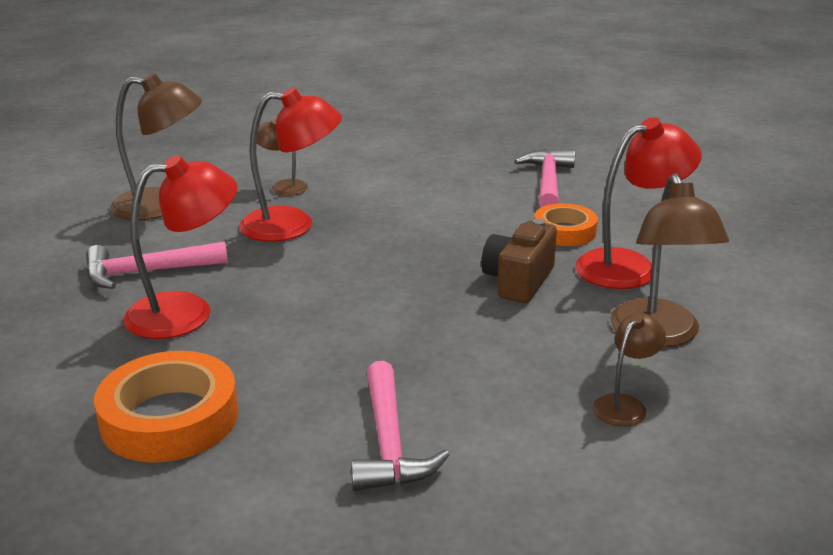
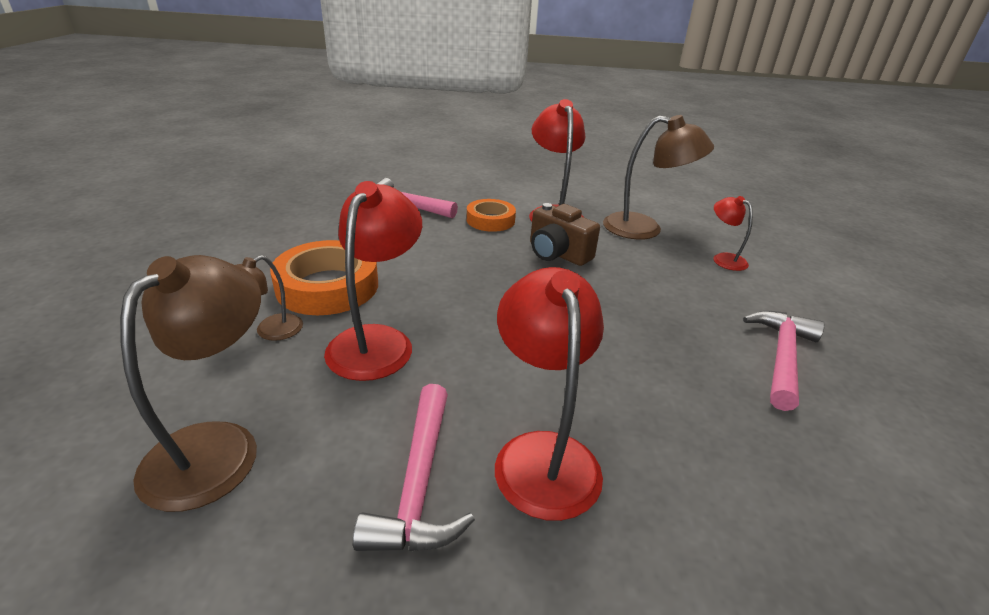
camera: 75 degrees left, 5 degrees up
orange tape [94,351,238,463] -> orange tape moved to [270,240,378,315]
pink hammer [351,361,449,491] -> pink hammer turned 75 degrees counterclockwise [743,311,825,411]
brown lamp [593,313,666,427] -> red lamp [713,196,753,271]

